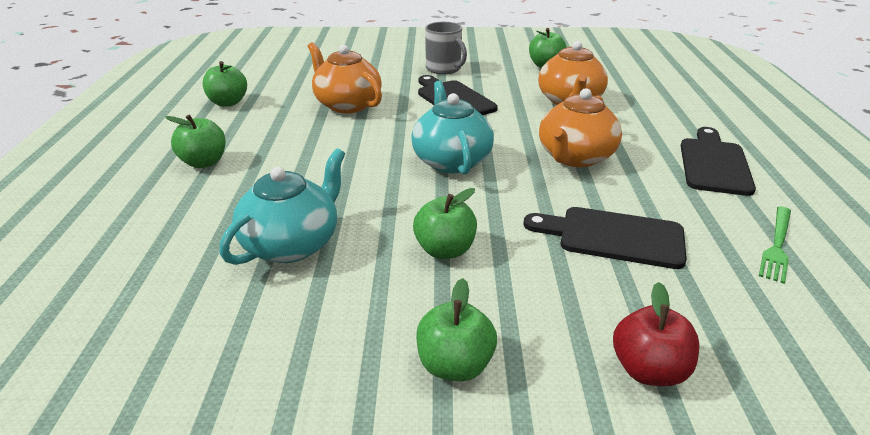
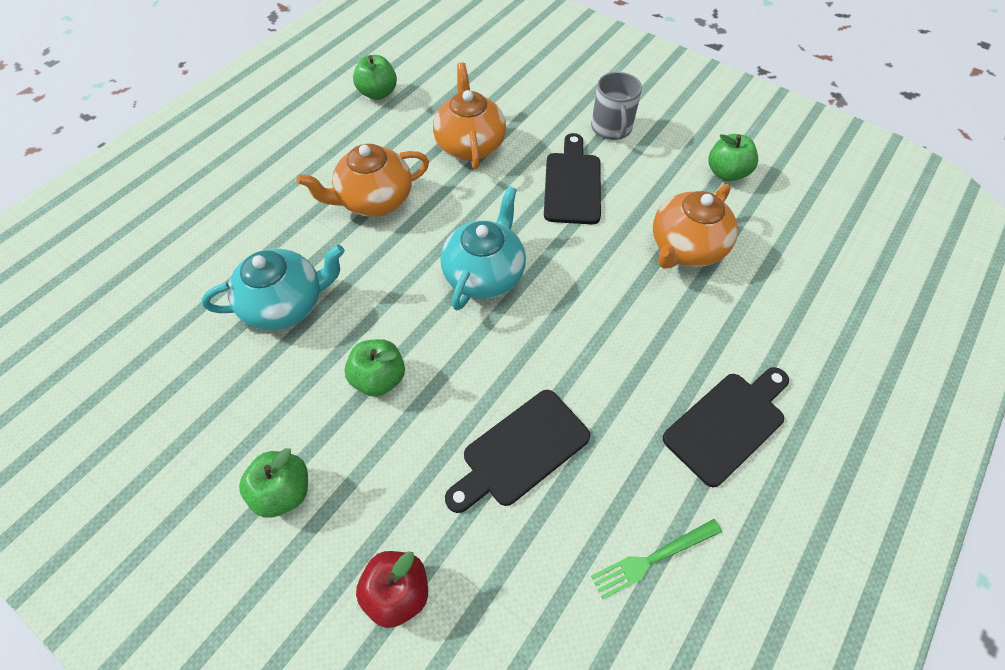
camera: 35 degrees right, 25 degrees up
green apple [165,115,226,168] -> none
black cutting board [524,207,687,269] -> black cutting board turned 90 degrees counterclockwise [445,390,590,513]
orange teapot [539,88,622,167] -> orange teapot moved to [297,144,429,217]

